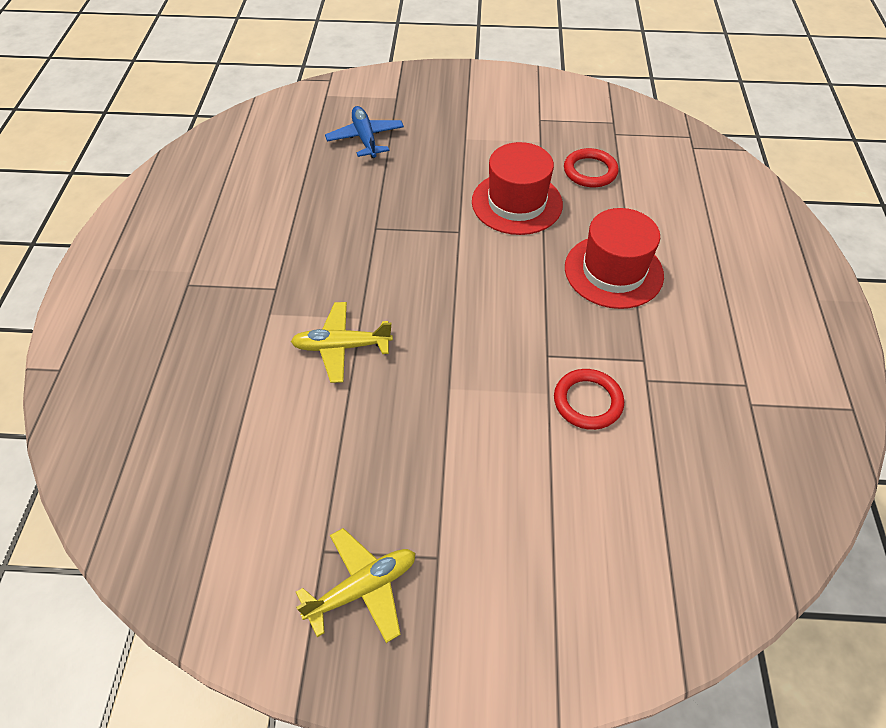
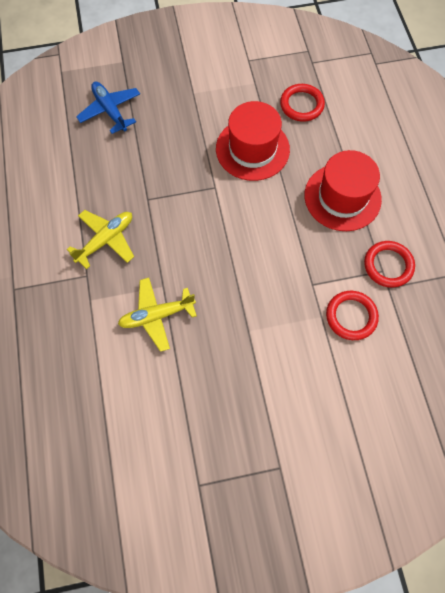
camera: 15 degrees left, 15 degrees up
yellow plane [296,528,416,643] -> yellow plane moved to [67,210,134,269]
none -> red ring [364,241,415,288]

